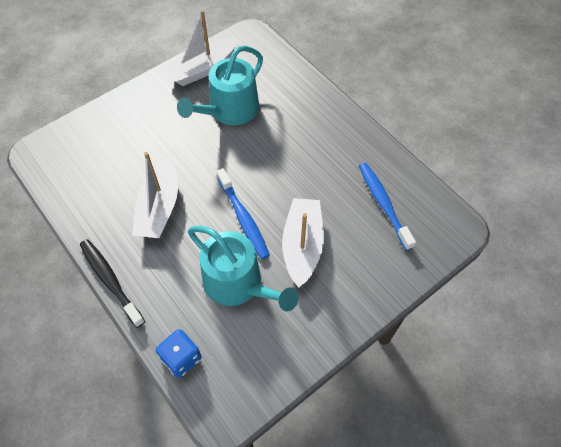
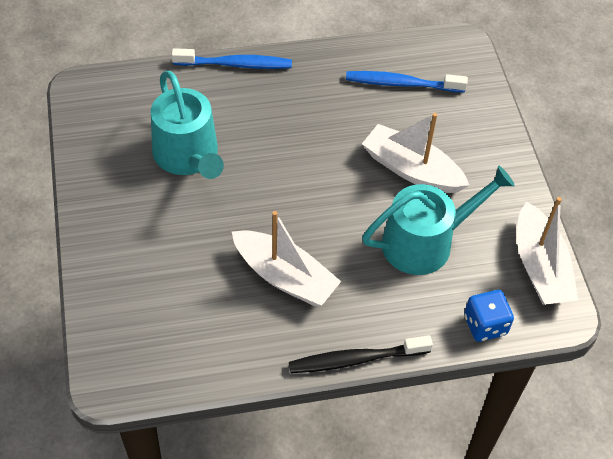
camera: 65 degrees left, 5 degrees down
white boat [164,10,238,86] -> white boat moved to [517,197,578,305]
blue toothbrush [217,168,270,259] -> blue toothbrush moved to [171,48,292,69]

